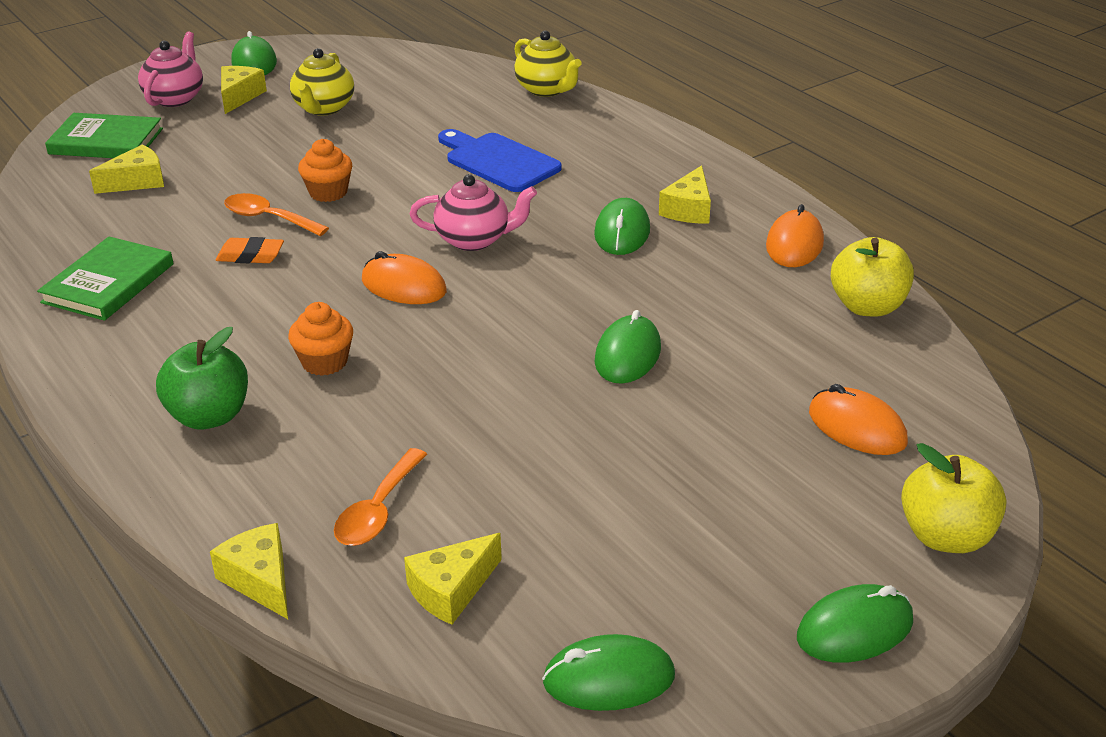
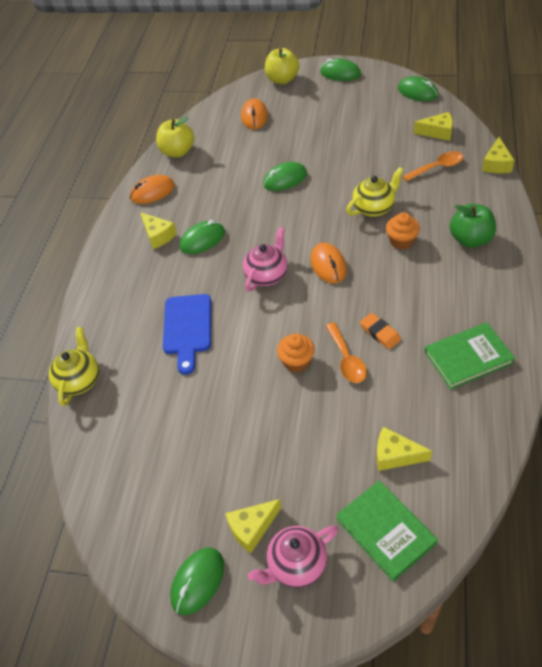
camera: 130 degrees left, 15 degrees up
yellow teapot [290,48,354,116] -> yellow teapot moved to [346,167,404,217]
pink teapot [410,174,537,251] -> pink teapot turned 75 degrees clockwise [243,227,288,292]
yellow cheese [659,165,711,224] -> yellow cheese turned 75 degrees clockwise [140,212,177,249]

